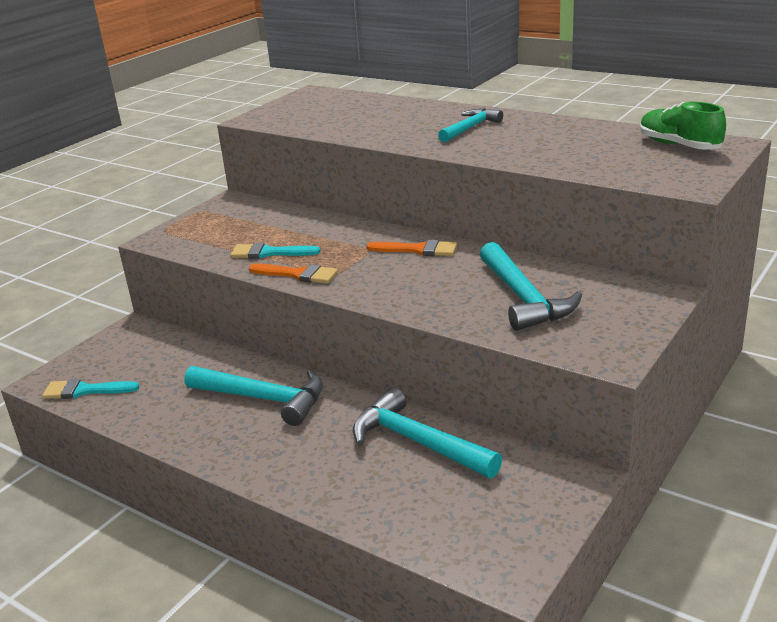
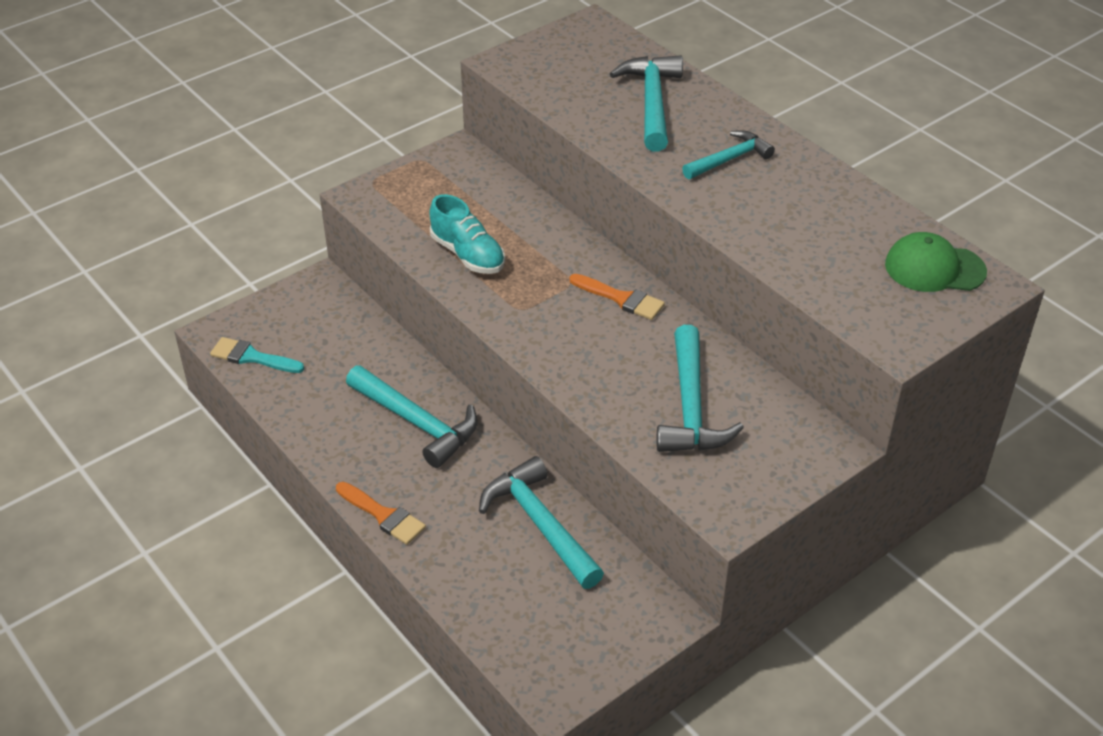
camera: 15 degrees right, 15 degrees up
turquoise brush [231,243,321,259] -> turquoise shoe [429,194,505,274]
orange brush [249,263,338,283] -> orange brush moved to [336,482,426,545]
green shoe [640,102,726,150] -> green cap [885,232,987,292]
none -> turquoise hammer [610,55,683,152]

